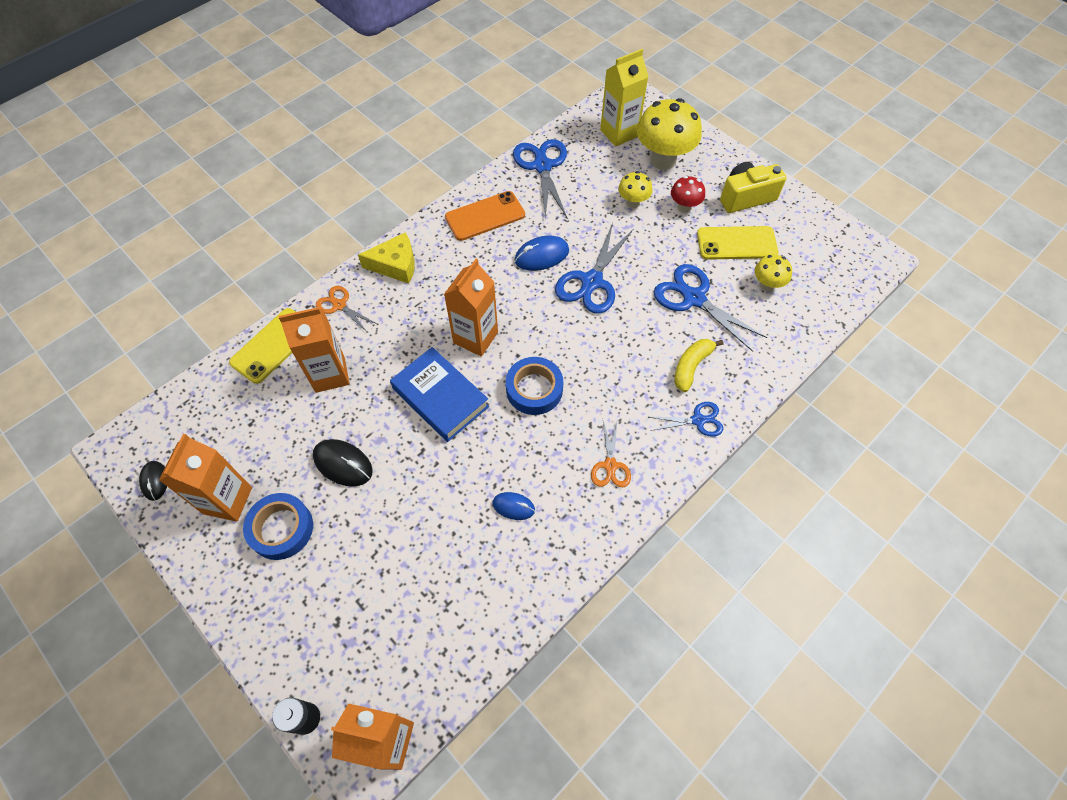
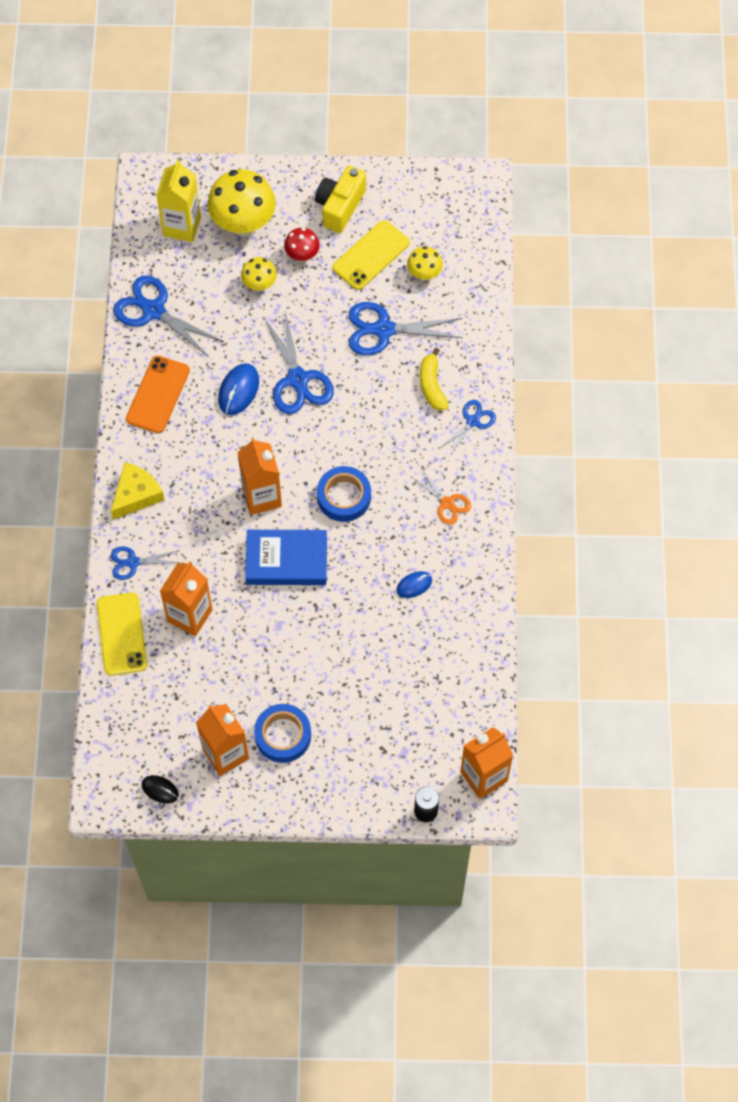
camera: 45 degrees left, 5 degrees up
black mouse [313,439,373,487] -> none
orange scissors [316,286,377,333] -> blue scissors [111,546,180,580]

